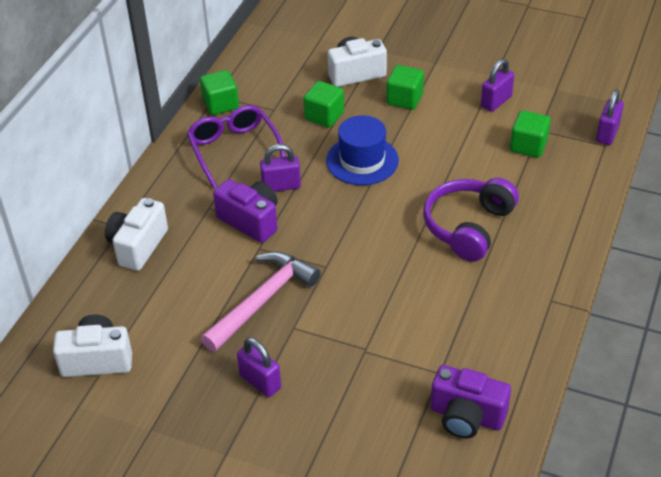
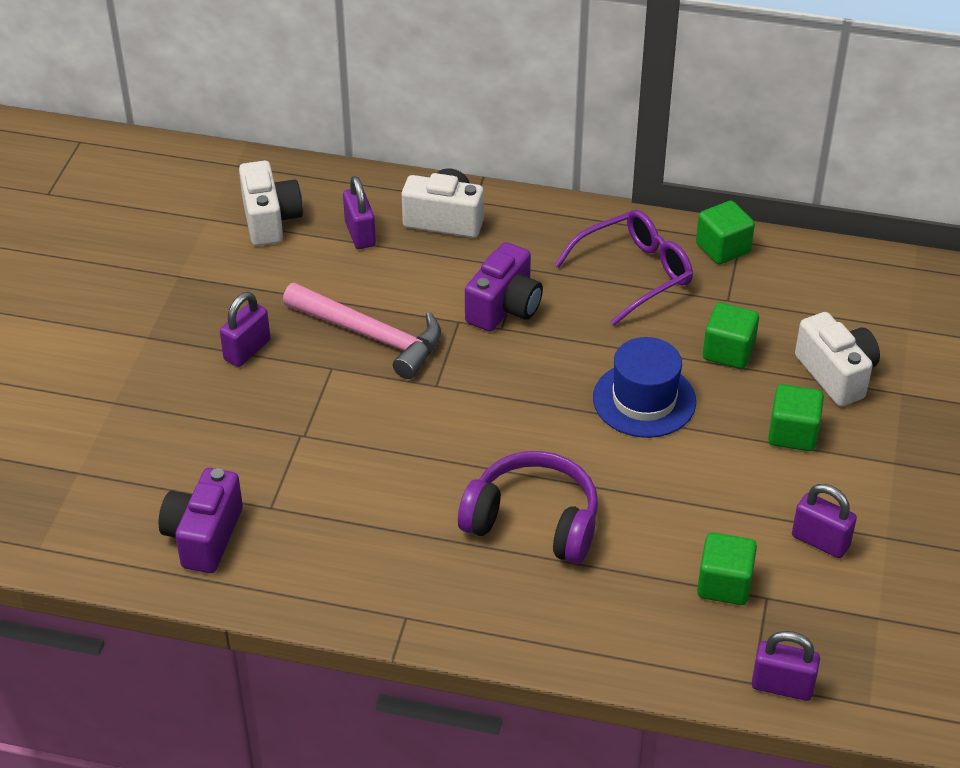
camera: 80 degrees right, 0 degrees up
purple padlock [260,144,301,192] -> purple padlock moved to [343,176,376,249]

